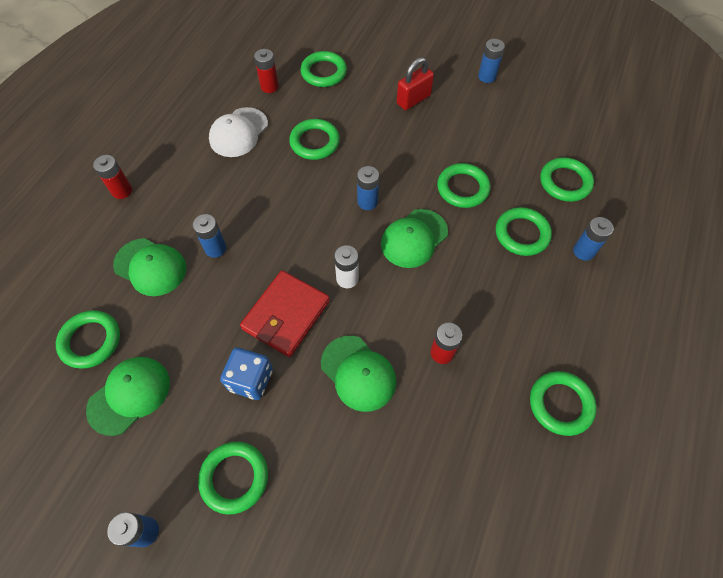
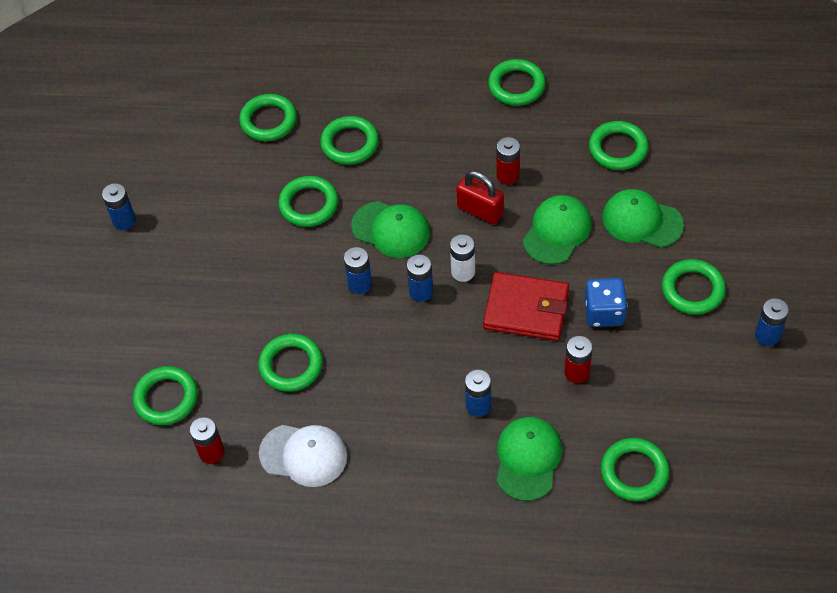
camera: 105 degrees left, 5 degrees down
green cap [86,357,170,436] -> green cap moved to [602,189,684,248]
red battery [93,155,132,199] -> red battery moved to [564,336,593,383]
red padlock [397,57,434,110] -> red padlock moved to [456,171,504,224]
blue battery [573,217,614,261] -> blue battery moved to [407,254,433,302]
none -> green ring [589,121,649,170]

